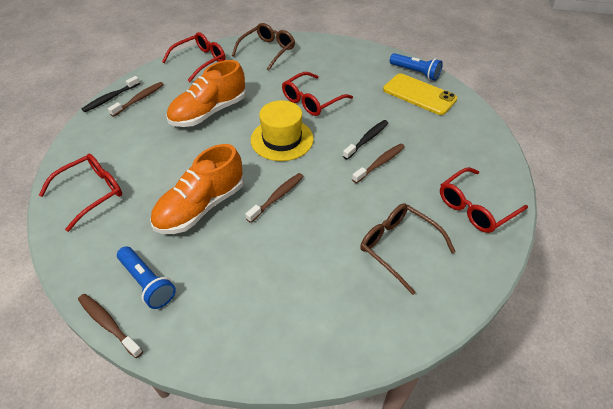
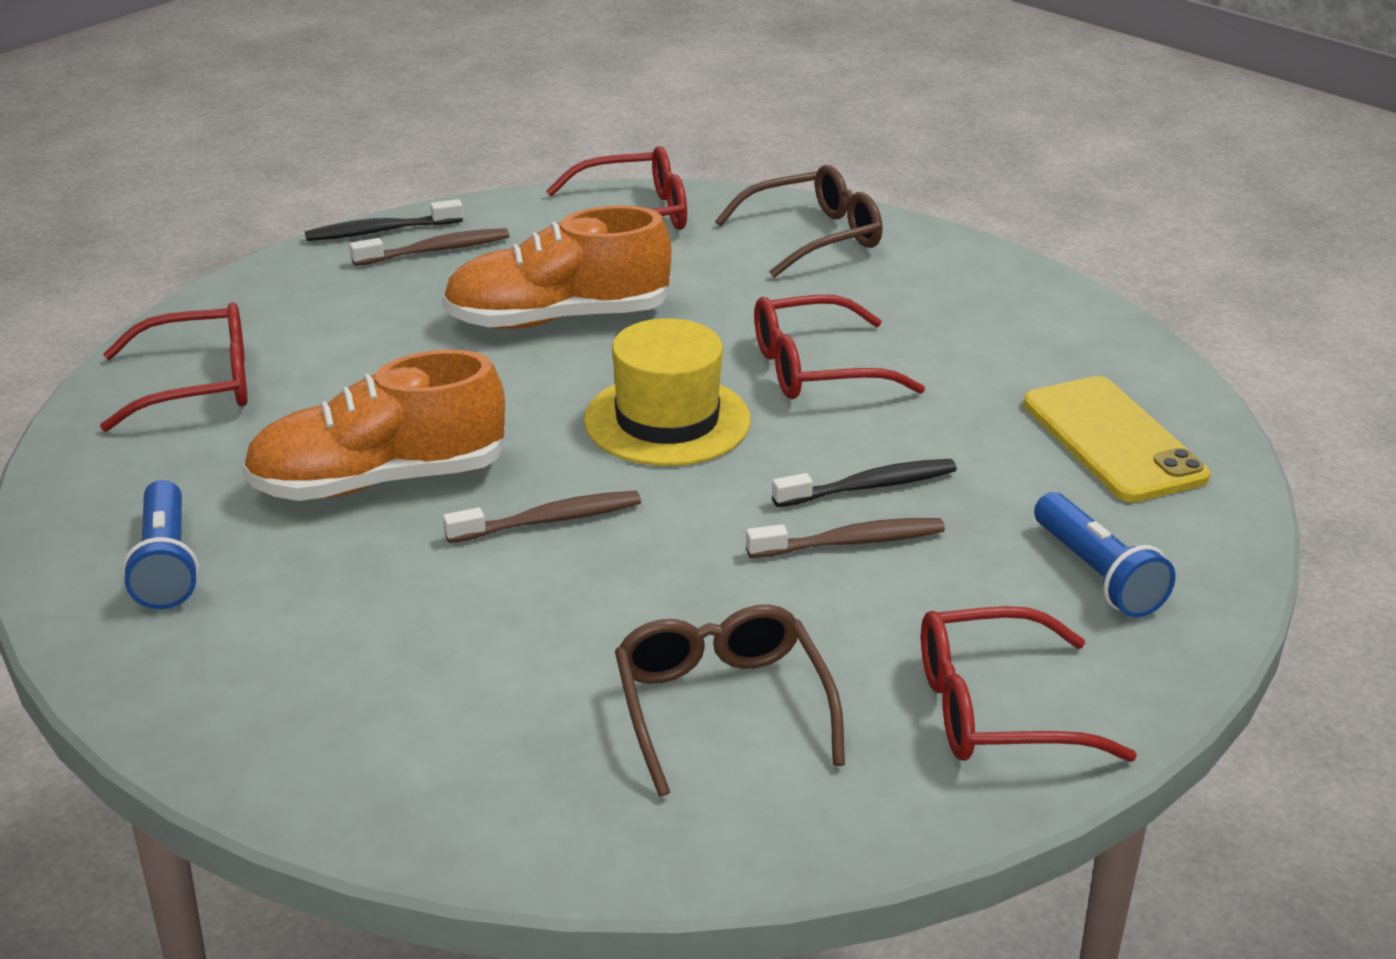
camera: 30 degrees right, 15 degrees down
brown toothbrush [78,294,143,358] -> none
blue flashlight [390,53,443,81] -> blue flashlight moved to [1034,492,1175,618]

